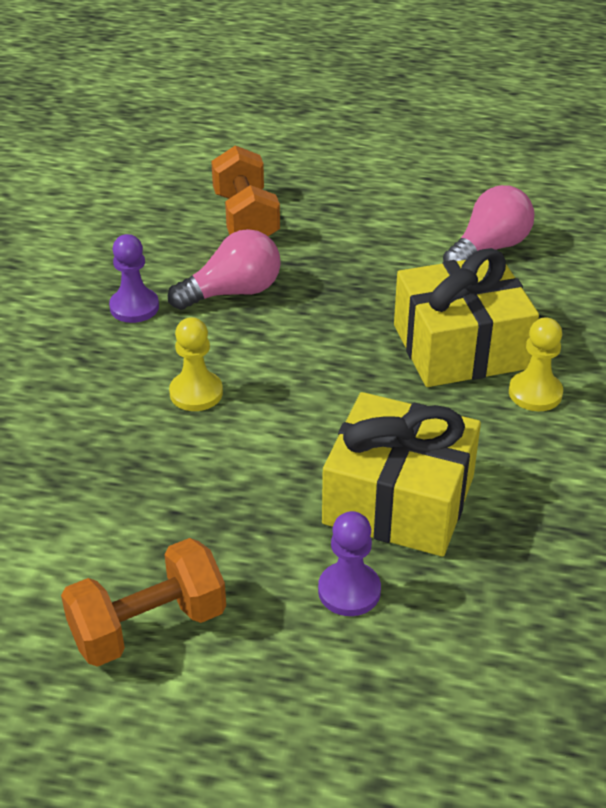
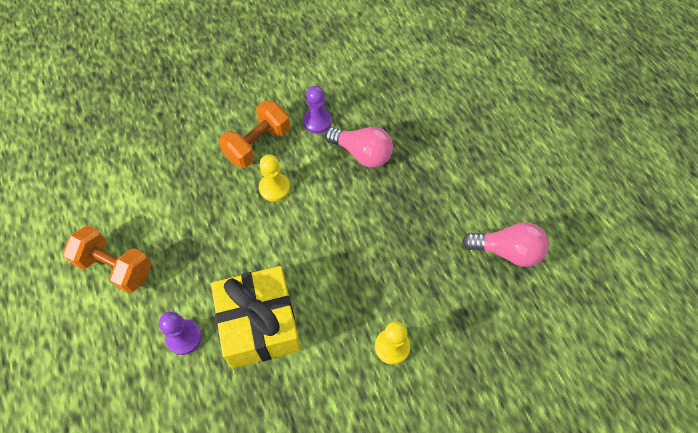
camera: 55 degrees right, 20 degrees up
orange dumbbell [211,145,280,236] -> orange dumbbell moved to [219,100,290,168]
yellow gift [394,248,539,387] -> none

